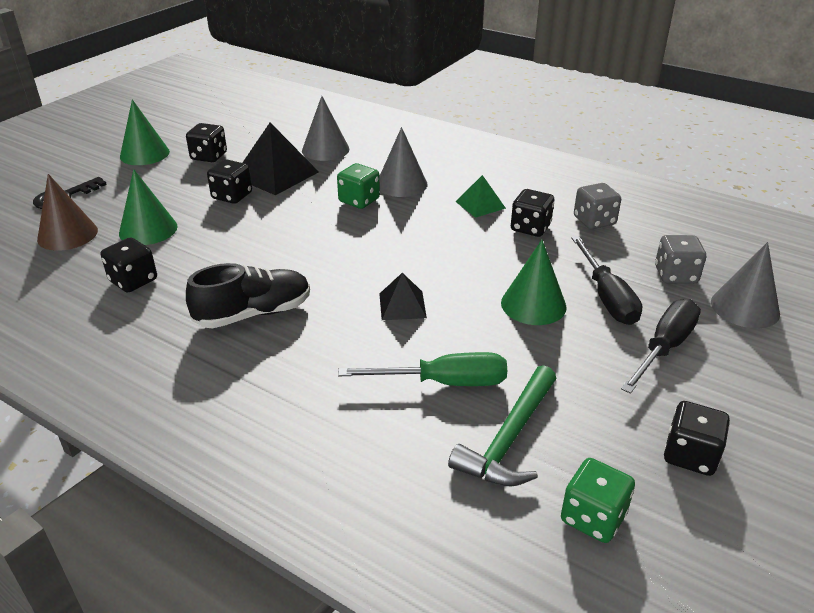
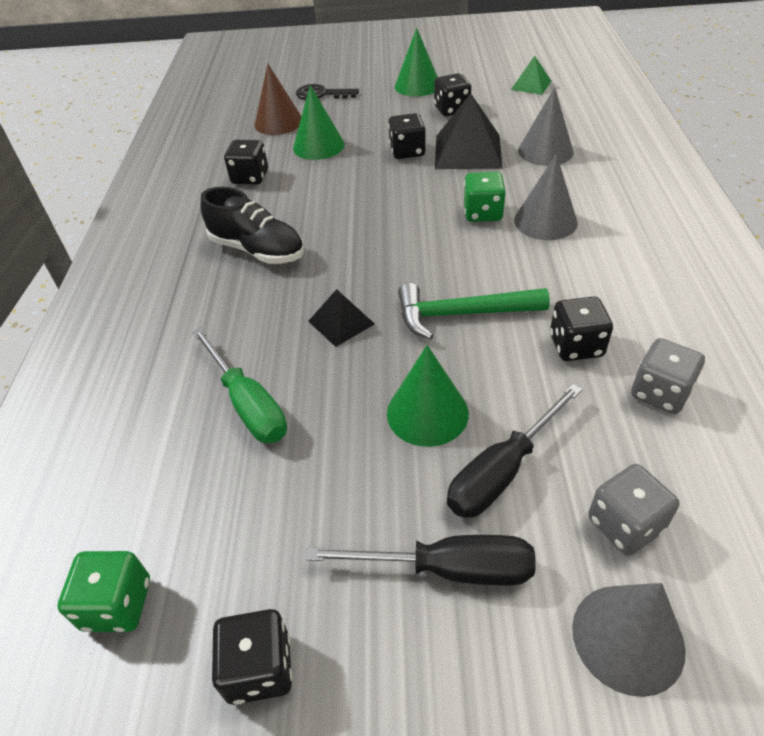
camera: 60 degrees right, 10 degrees up
green hammer [448,365,556,486] -> green hammer moved to [398,283,550,340]
green pyramid [455,175,506,218] -> green pyramid moved to [511,56,551,95]

